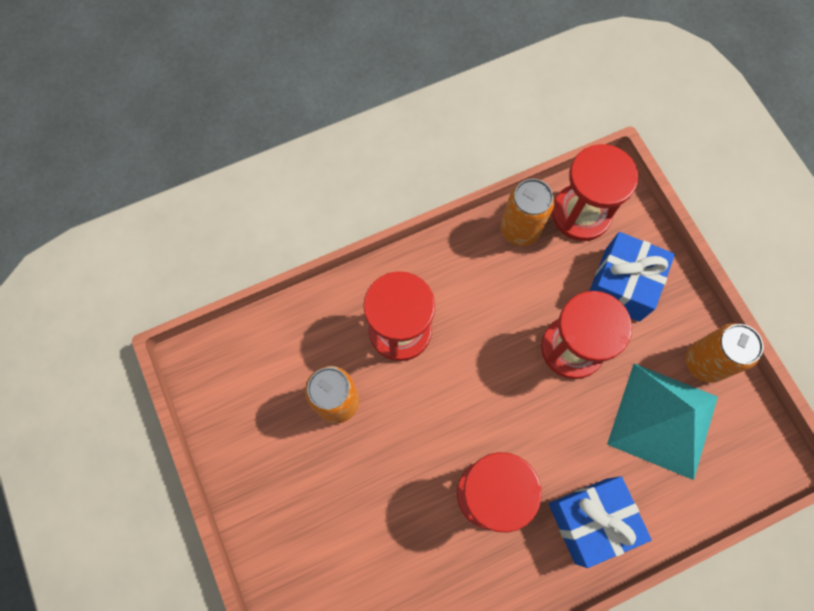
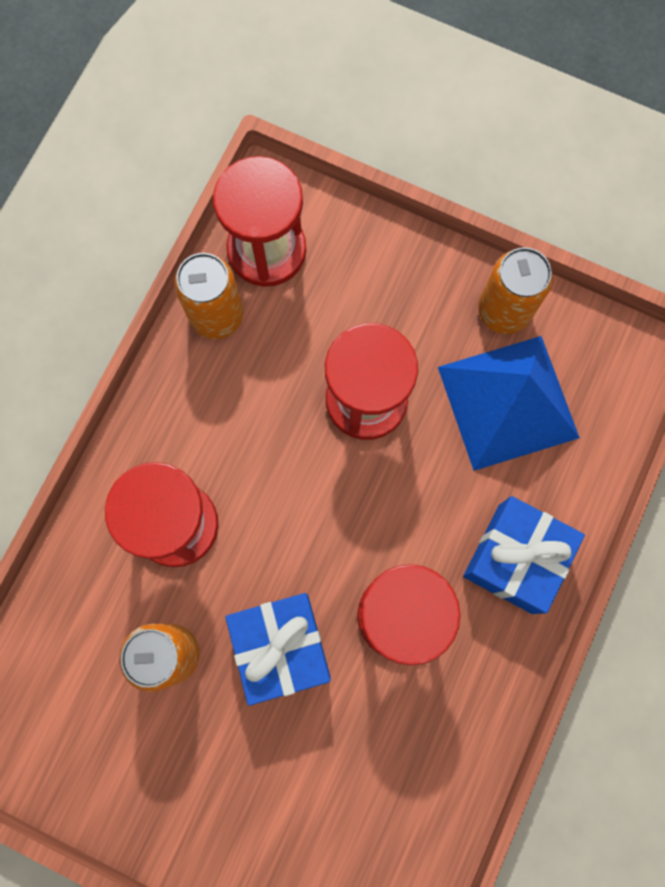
camera: 40 degrees left, 5 degrees up
blue gift [589,232,675,322] -> blue gift moved to [225,593,331,706]
turquoise pyramid [607,364,718,480] -> blue pyramid [438,336,580,471]

